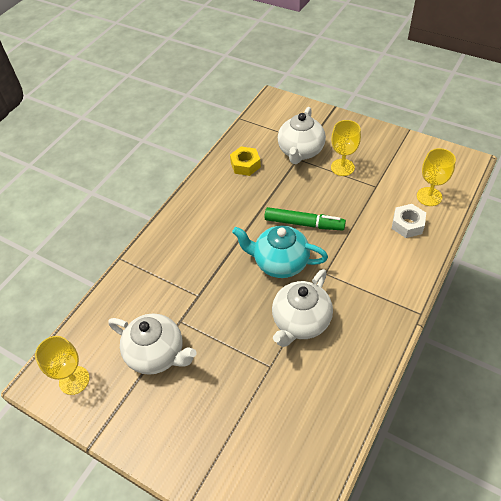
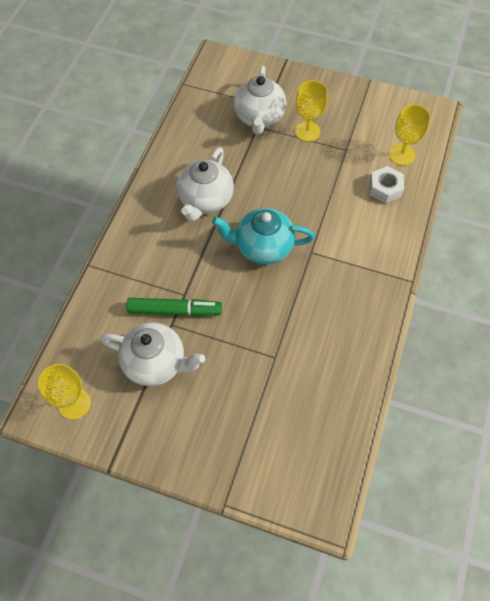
camera: 15 degrees left, 10 degrees up
yellow nut [230,147,261,176] -> none
green marker [264,207,346,231] -> green marker moved to [126,298,222,316]
white teapot [272,269,333,347] -> white teapot moved to [177,147,234,222]

